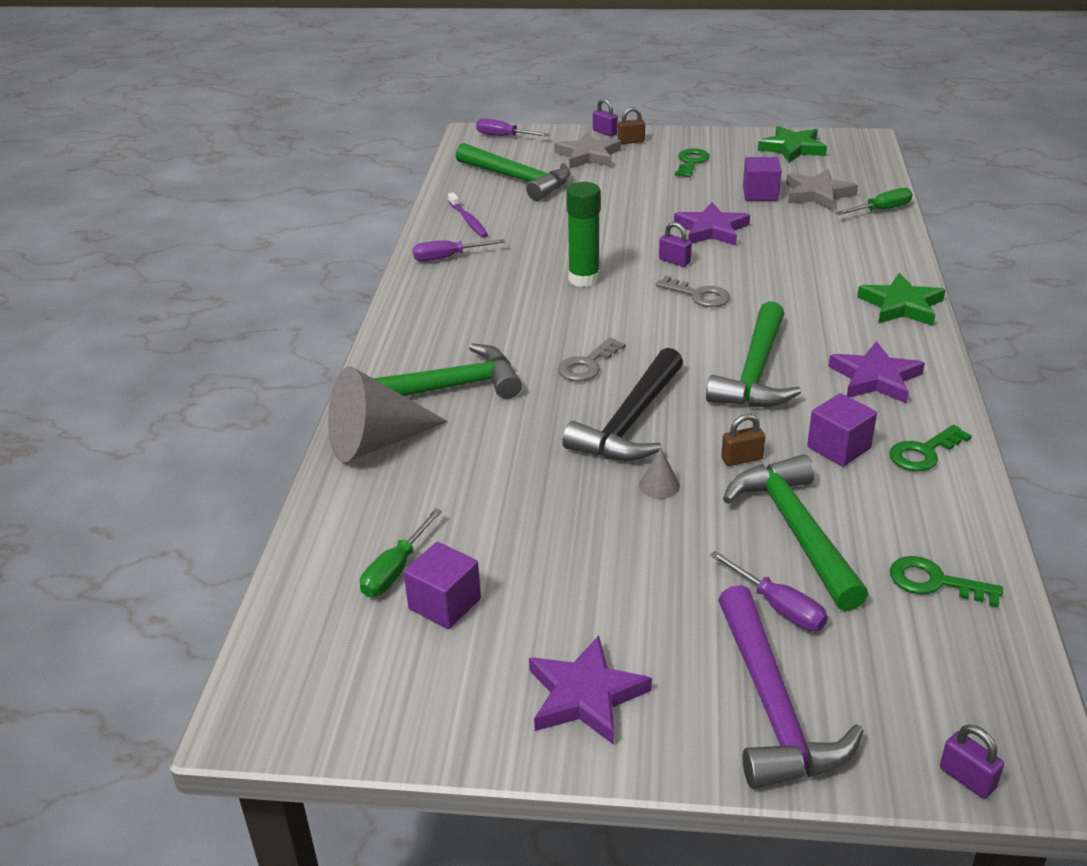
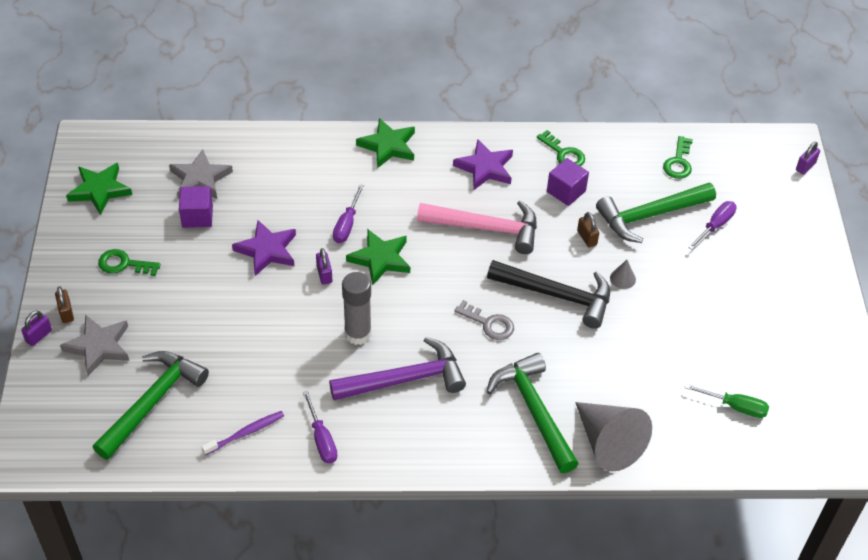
camera: 100 degrees left, 15 degrees up
purple cube [404,542,481,629] -> none
purple screwdriver [476,118,550,137] -> purple screwdriver moved to [333,184,364,243]
purple star [529,636,652,745] -> none
green glue stick [566,182,601,287] -> grey glue stick [342,272,371,345]
grey key [656,276,730,307] -> green star [346,229,410,286]
purple padlock [659,222,692,267] -> purple padlock turned 45 degrees counterclockwise [316,248,332,285]
green hammer [706,301,801,407] -> pink hammer [417,200,537,254]
purple hammer [718,585,864,789] -> purple hammer moved to [329,337,466,400]
green screwdriver [835,188,912,215] -> none

